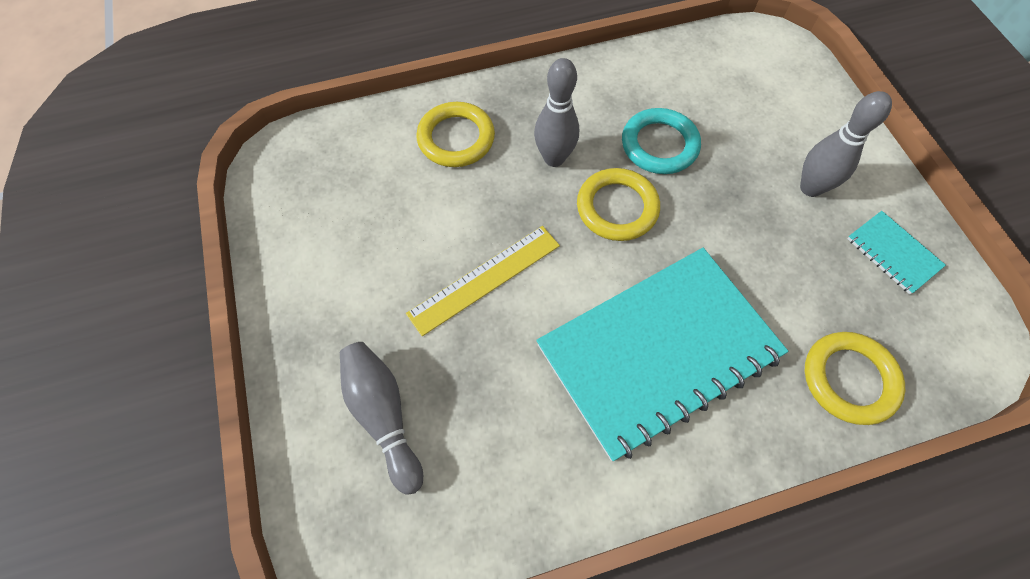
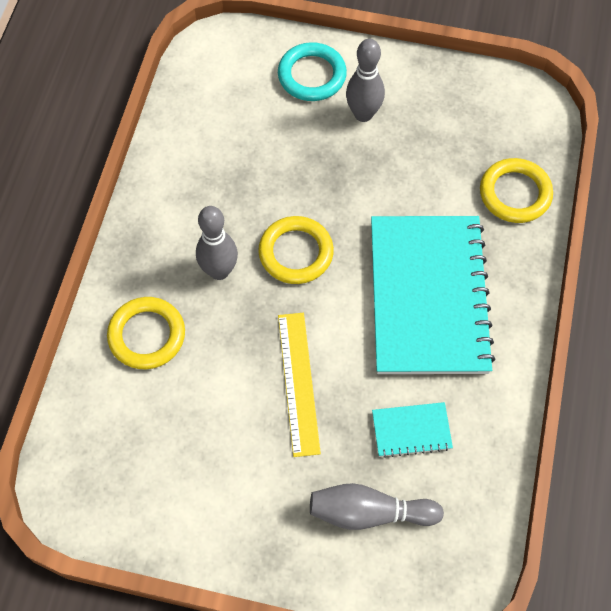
camera: 60 degrees left, 0 degrees up
turquoise ring [622,108,701,174] -> turquoise ring moved to [278,42,347,101]
turquoise notebook [847,211,946,294] -> turquoise notebook moved to [372,402,453,458]

